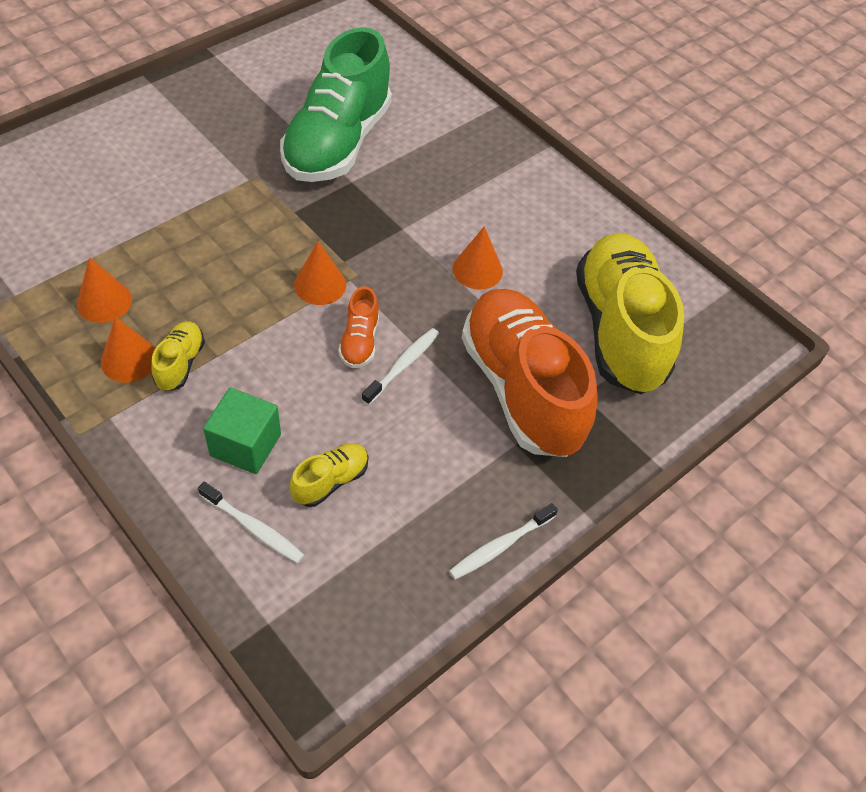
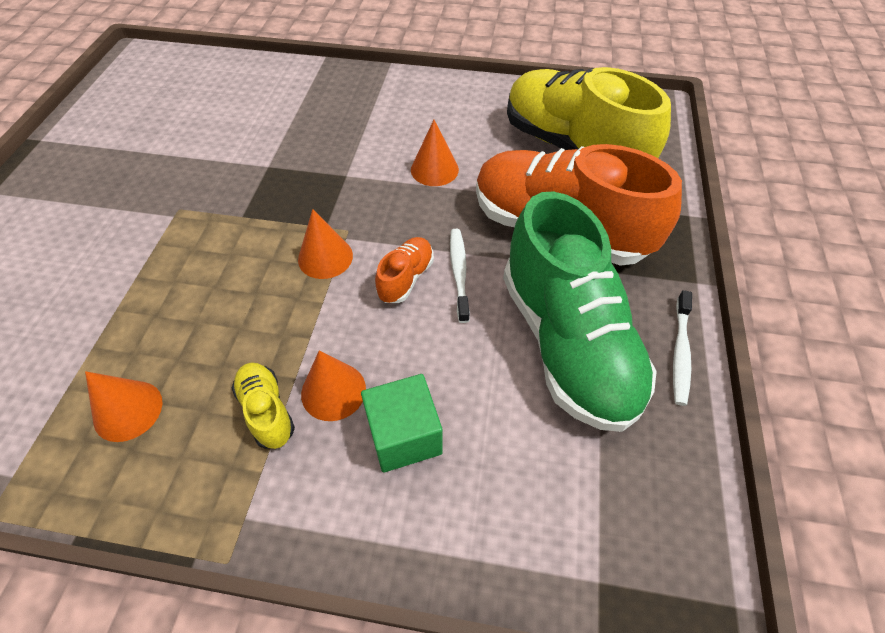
camera: 35 degrees left, 0 degrees up
orange cone [101,317,155,383] -> orange cone moved to [301,350,366,421]
white toothbrush [198,482,304,563] -> none
green shoe [280,27,392,182] -> green shoe moved to [503,191,657,432]
yellow shoe [290,443,368,507] -> none
orange shoe [338,286,379,368] -> orange shoe turned 120 degrees counterclockwise [375,237,434,303]

